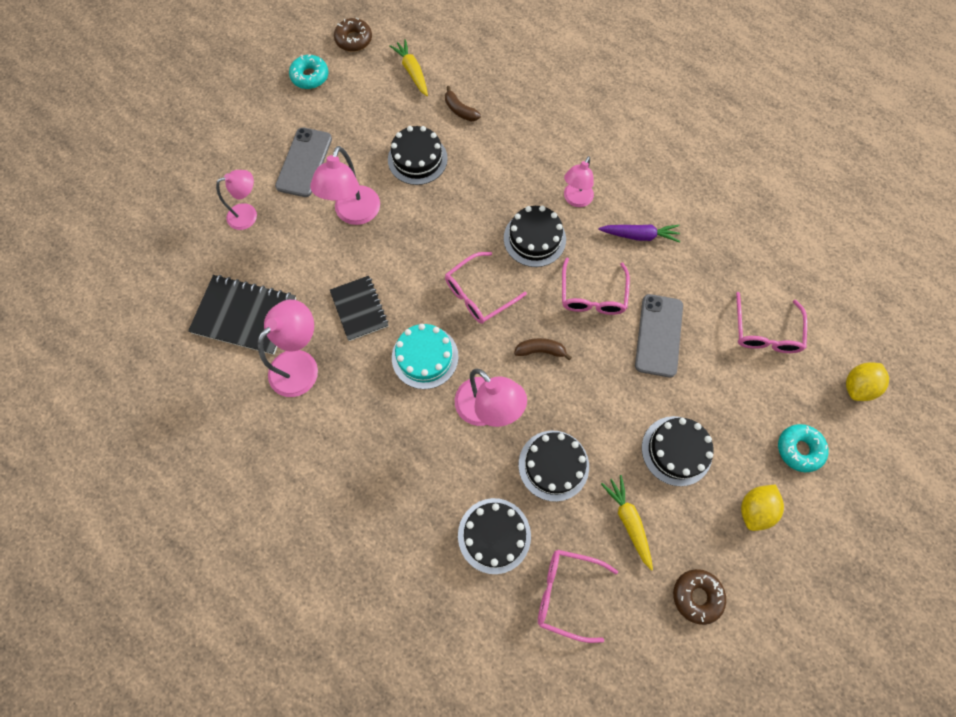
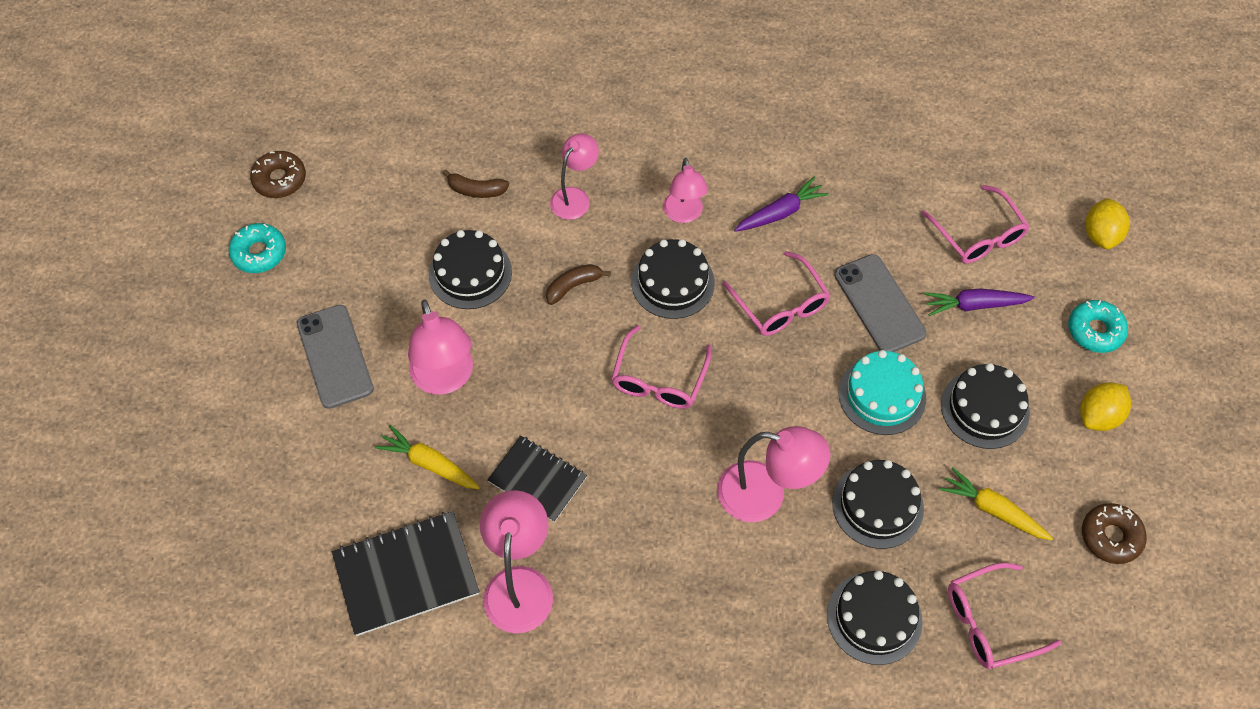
camera: 35 degrees left, 10 degrees down
pink lamp [216,170,257,230] -> pink lamp moved to [550,133,599,220]
yellow carrot [389,39,428,96] -> yellow carrot moved to [375,425,480,489]
turquoise cake [392,324,458,389] -> turquoise cake moved to [839,350,926,435]
brown banana [514,338,572,360] -> brown banana moved to [546,264,611,305]
yellow lemon [741,485,784,531] -> yellow lemon turned 45 degrees clockwise [1080,382,1131,431]
none -> purple carrot [924,288,1034,316]

